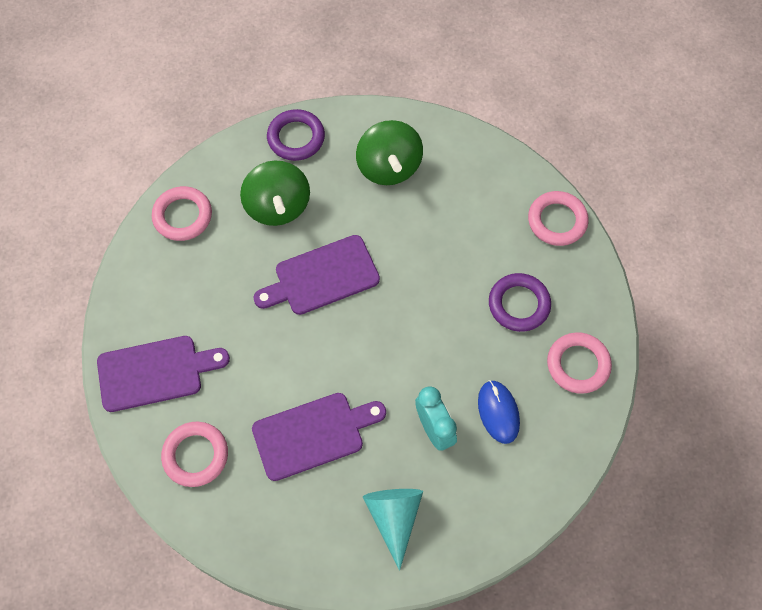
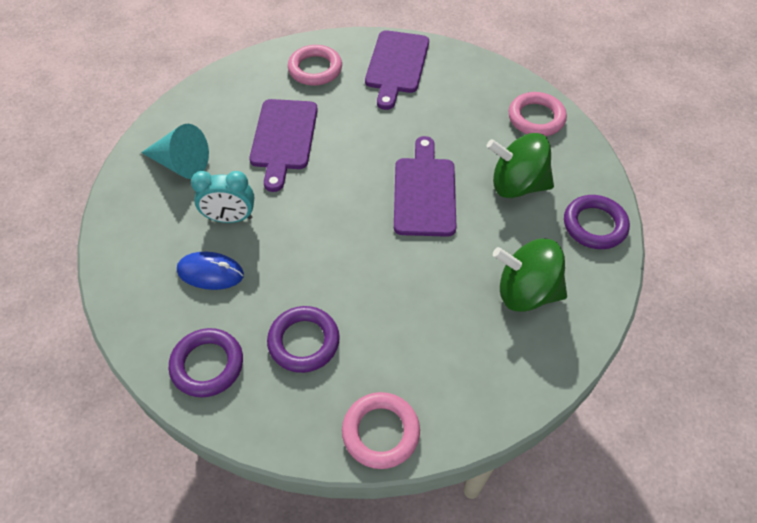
camera: 115 degrees right, 10 degrees down
pink ring [547,332,612,394] -> purple ring [169,328,243,397]

